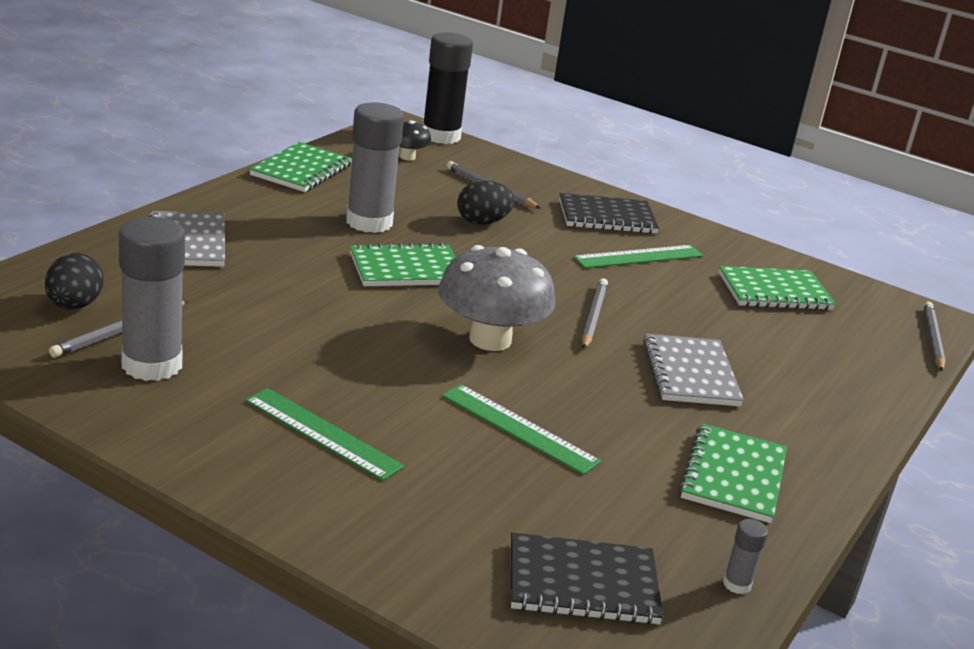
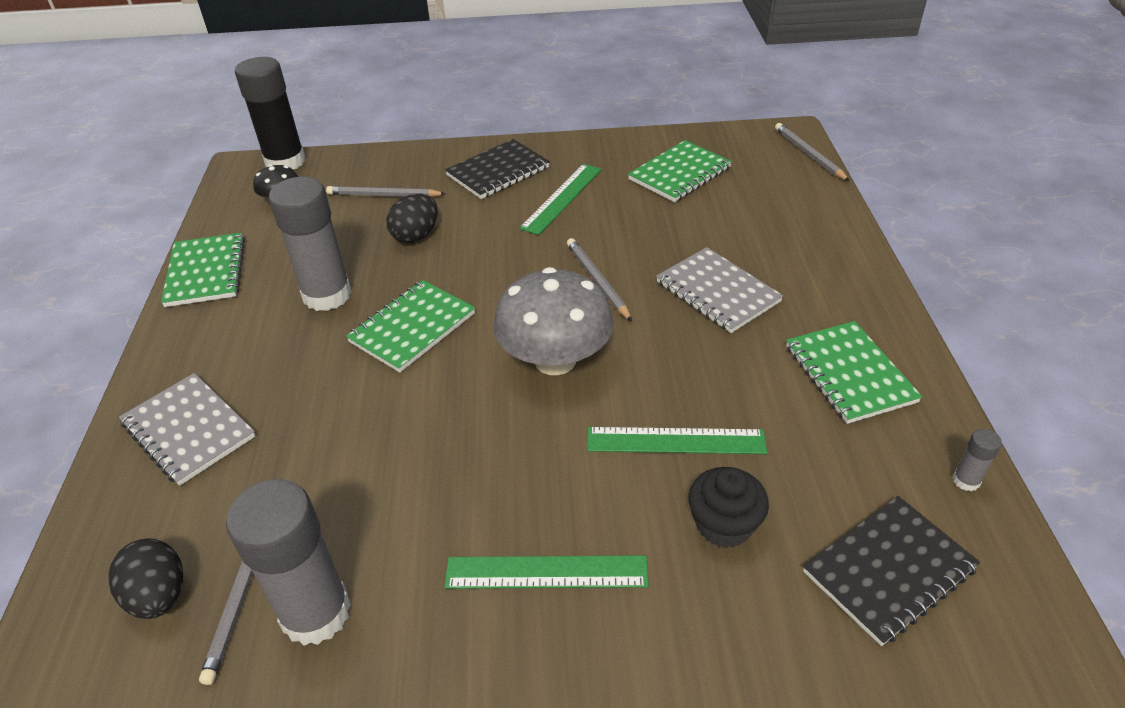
camera: 30 degrees left, 15 degrees up
none -> black cupcake [688,467,769,548]

